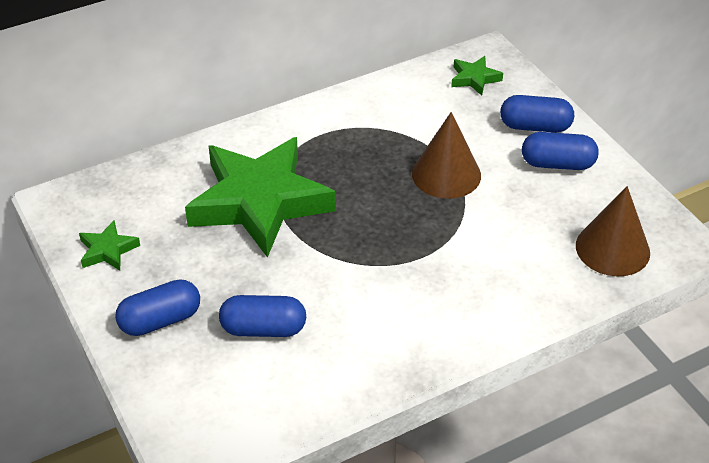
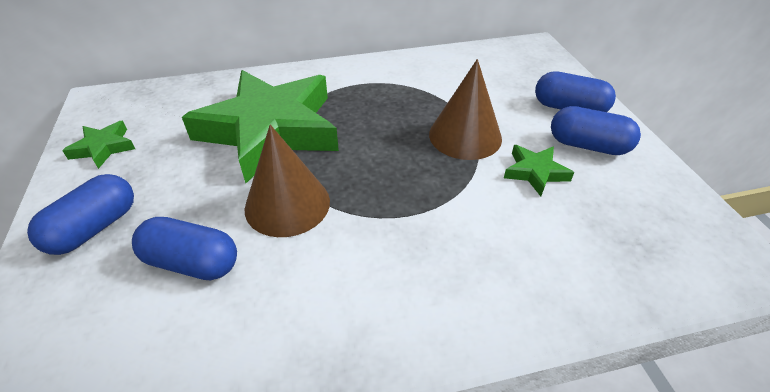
camera: 15 degrees right, 0 degrees up
blue capsule [115,279,200,336] -> blue capsule turned 45 degrees counterclockwise [27,174,134,255]
green star [451,56,503,96] -> green star moved to [504,145,574,196]
brown cone [576,186,650,276] -> brown cone moved to [244,124,330,237]

